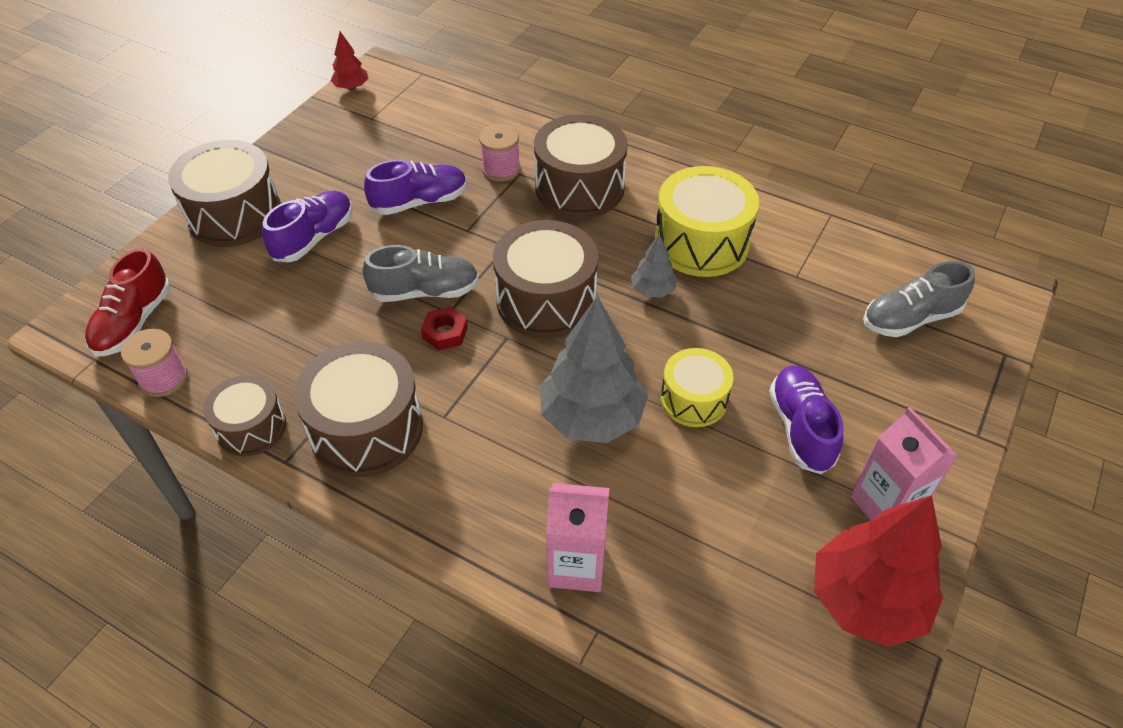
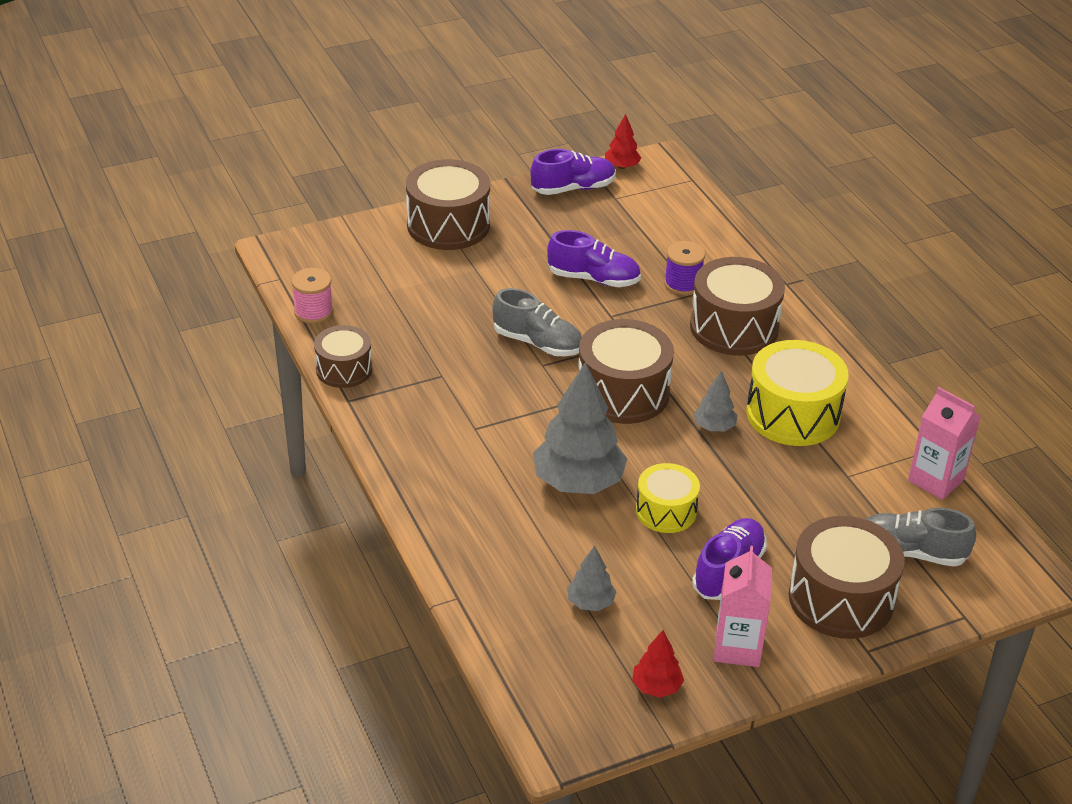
camera: 35 degrees right, 10 degrees down
red shoe [85,248,171,356] -> none
purple shoe [262,191,352,262] -> purple shoe moved to [530,149,616,195]
brown drum [294,342,423,477] -> brown drum moved to [789,516,905,639]
red nut [421,307,468,350] -> none
pink spool [479,124,520,181] -> purple spool [664,241,705,295]
pink carton [546,483,609,592] -> pink carton moved to [908,387,981,500]
red tree [814,495,943,647] -> red tree [632,630,684,698], size x0.49
none -> grey tree [567,546,616,611]

